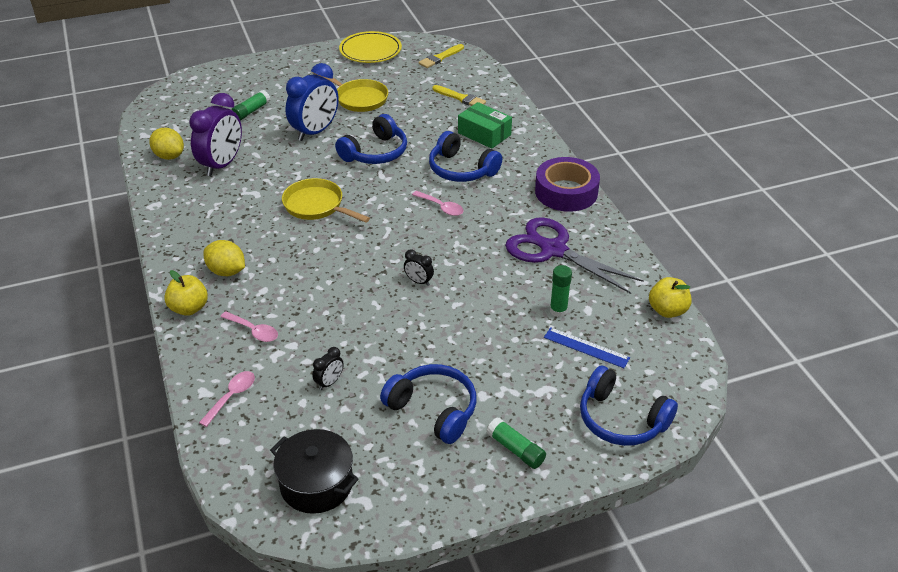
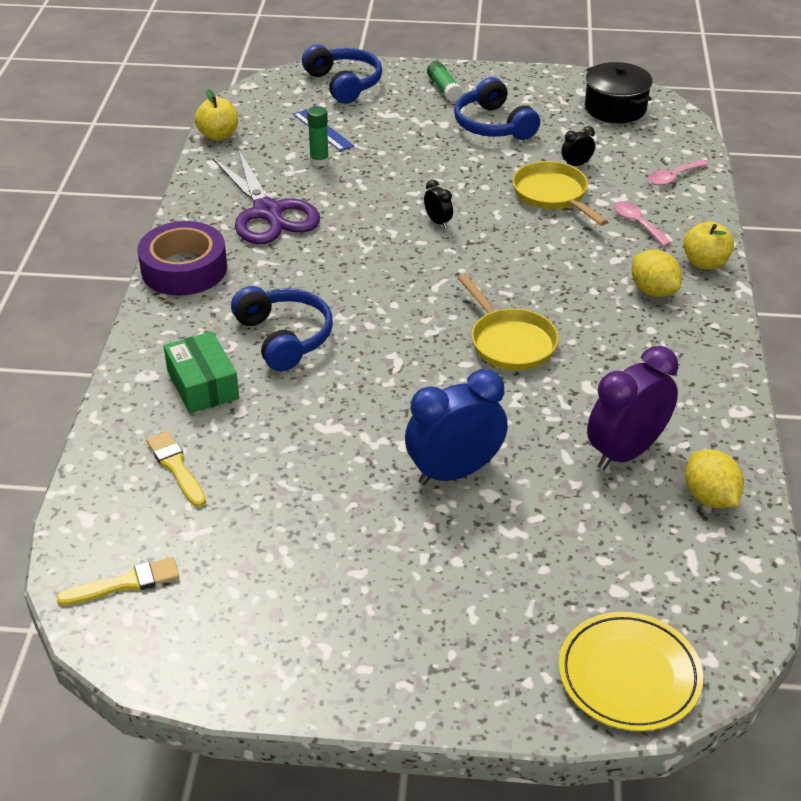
camera: 155 degrees left, 0 degrees up
green glue stick [231,90,270,121] -> none
yellow pan [312,72,388,112] -> yellow pan moved to [512,161,608,226]
blue headphones [335,114,407,164] -> none
yellow plate [339,31,402,63] -> yellow plate moved to [559,612,703,731]
pink spoon [412,191,464,216] -> none

